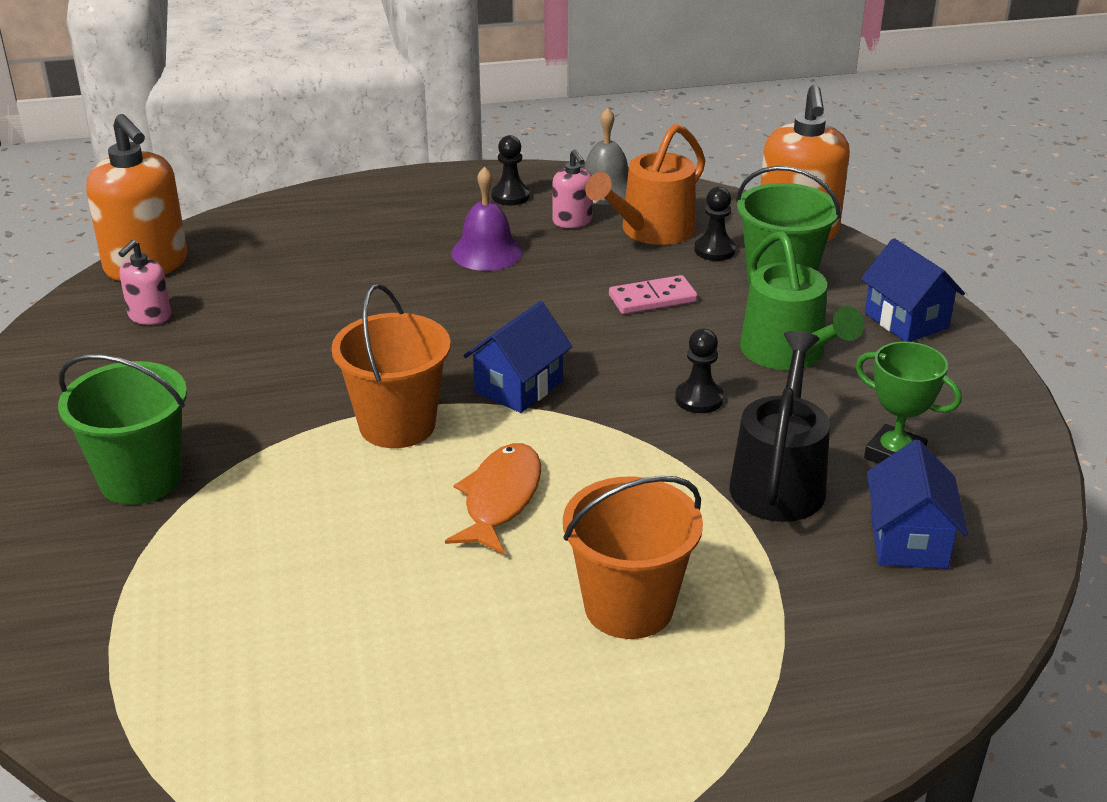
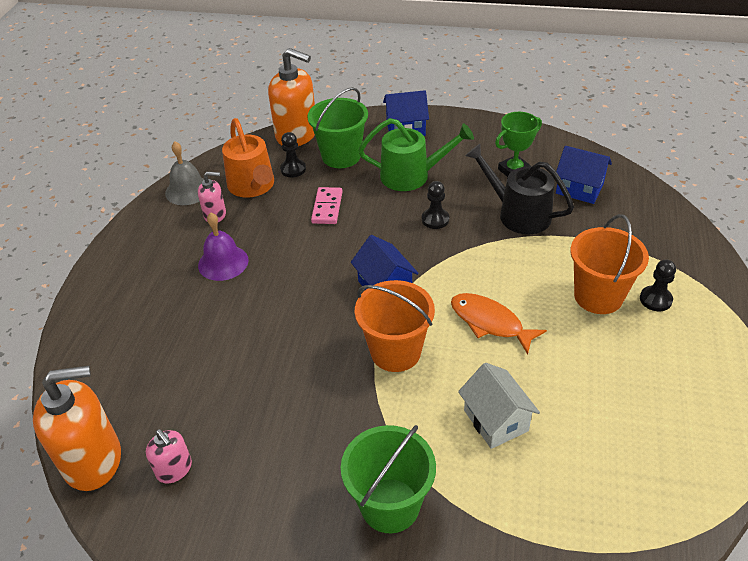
camera: 65 degrees left, 10 degrees up
black pawn [491,135,530,206] -> black pawn moved to [640,259,676,311]
none -> white house [458,363,540,449]

